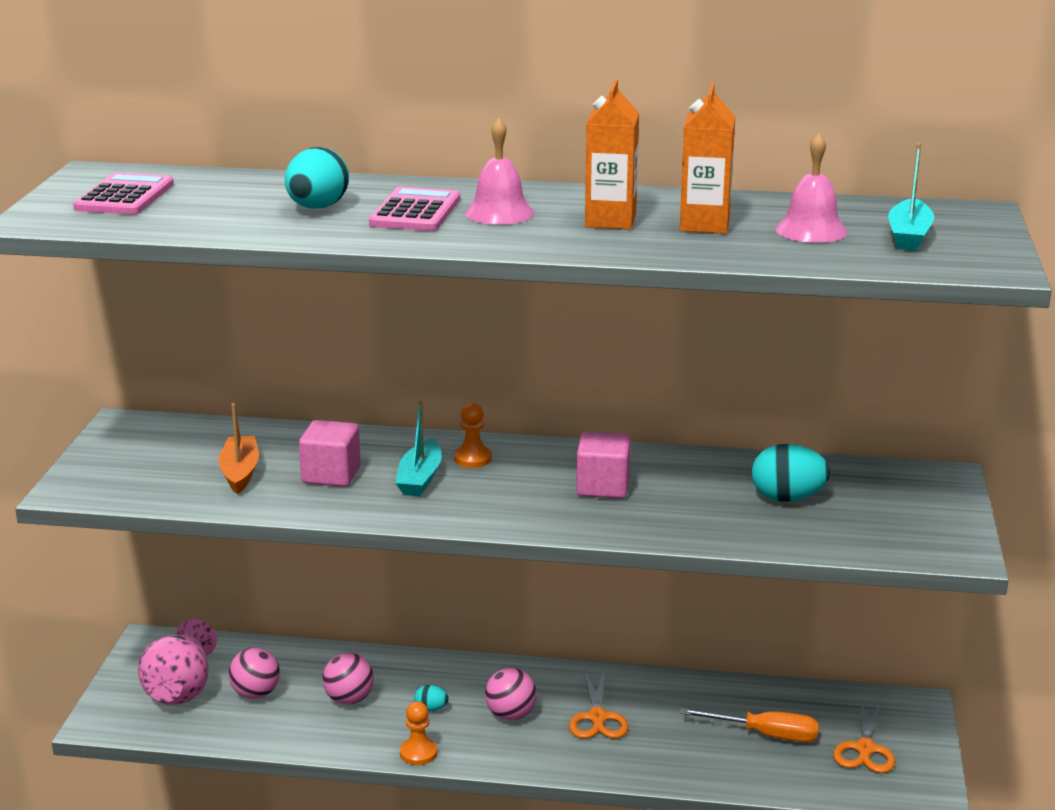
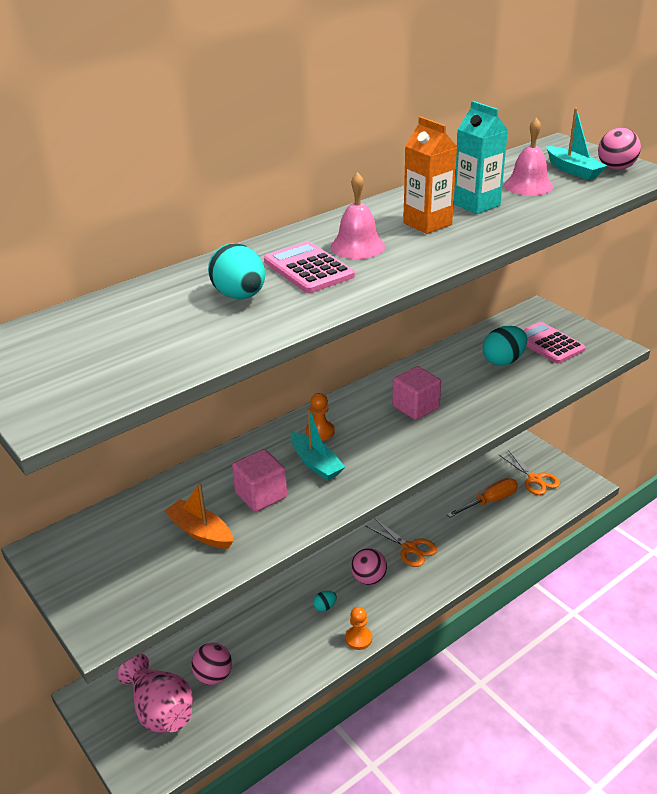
camera: 45 degrees left, 10 degrees up
pink calculator [73,172,174,215] -> pink calculator moved to [523,322,586,364]
pink ball [322,653,374,704] -> pink ball moved to [598,128,641,170]
orange carton [680,83,735,234] -> turquoise carton [453,101,508,214]

